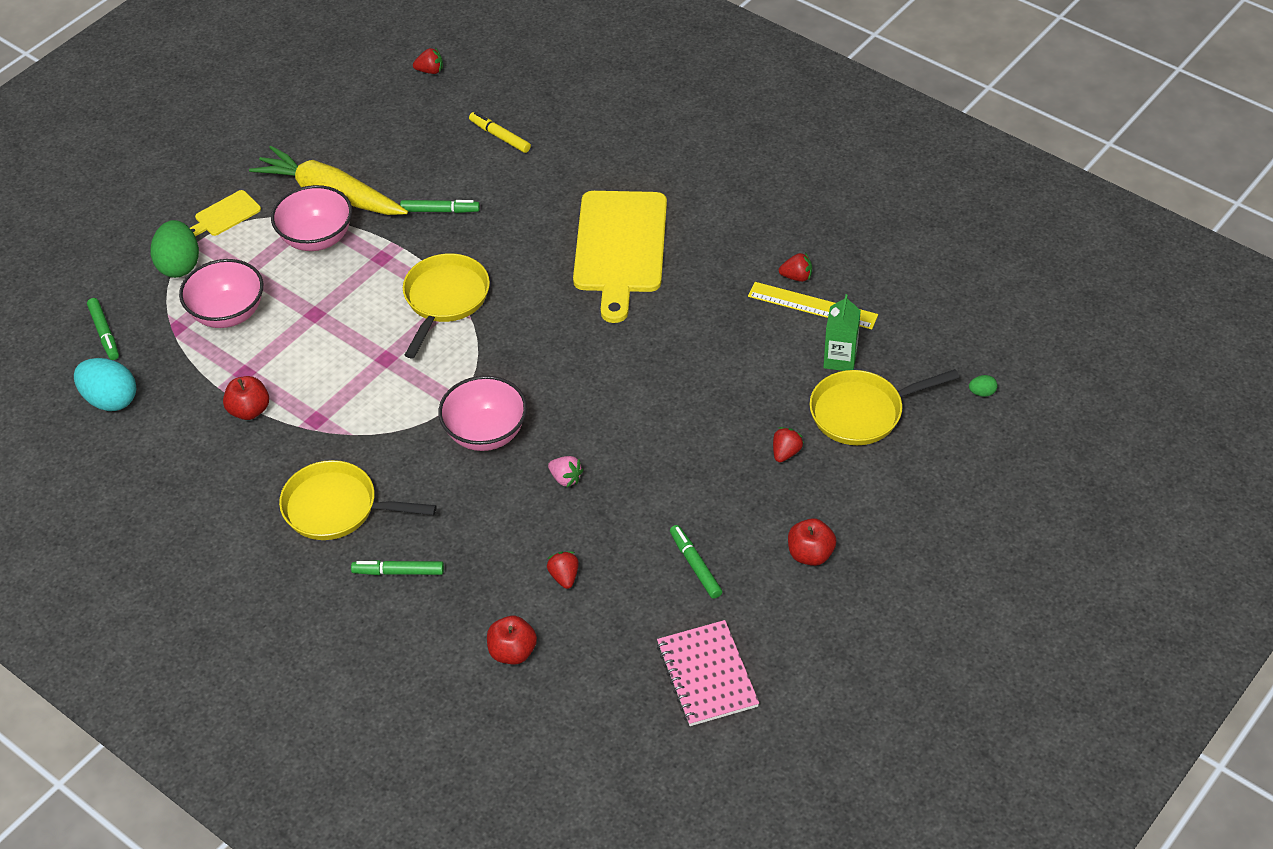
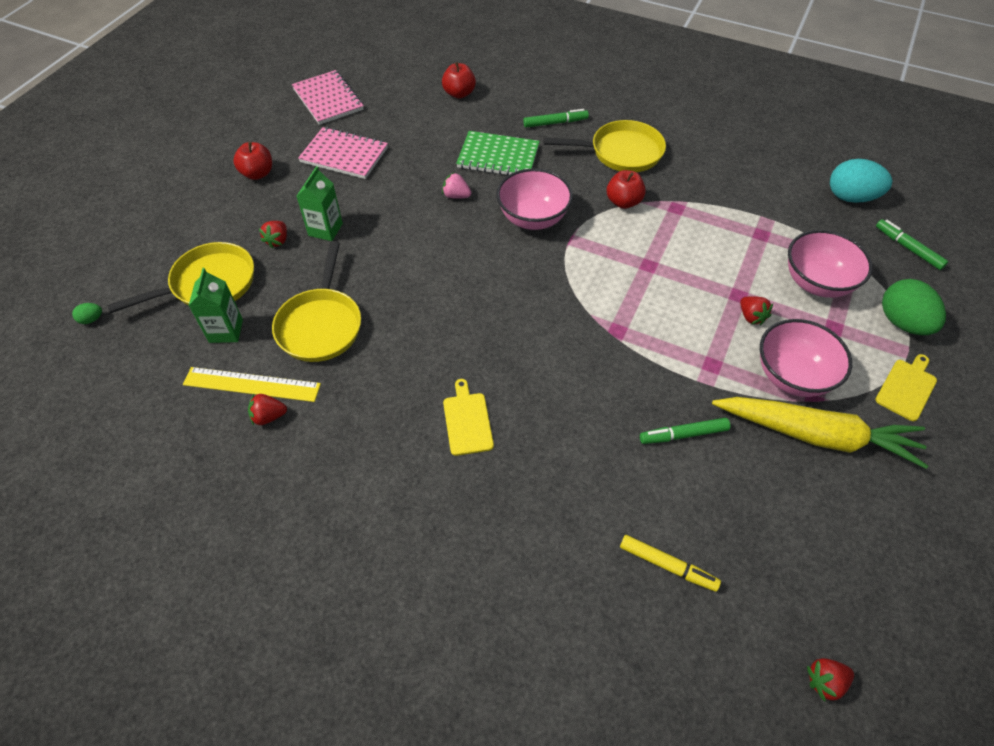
camera: 165 degrees right, 5 degrees up
red apple [223,376,269,420] -> red apple moved to [607,170,646,209]
yellow pan [403,253,490,359] -> yellow pan moved to [272,241,361,362]
red strawberry [547,551,579,589] -> red strawberry moved to [740,296,773,325]
yellow cutting board [573,191,667,323] -> yellow cutting board [443,379,494,456], size x0.44
green marker [670,525,722,599] -> pink notebook [298,127,388,179]
none -> green carton [297,166,343,241]
none -> green notebook [456,131,540,176]

